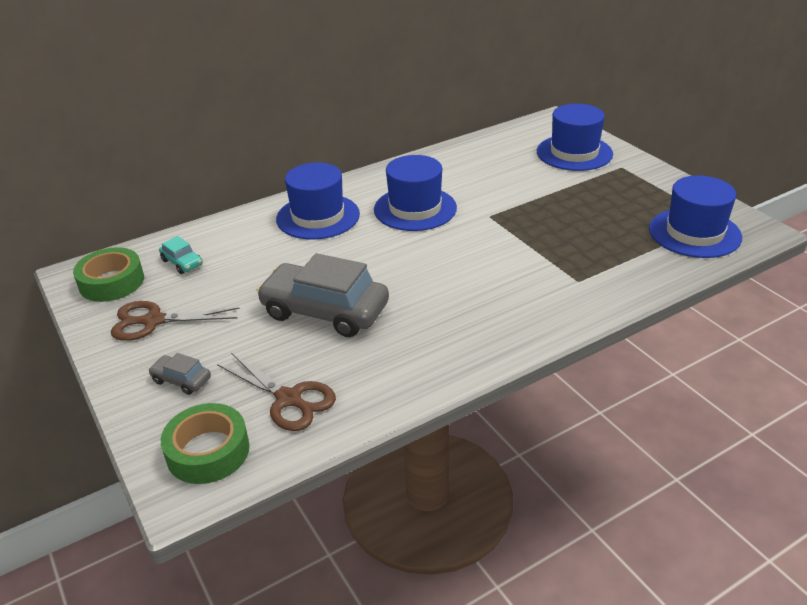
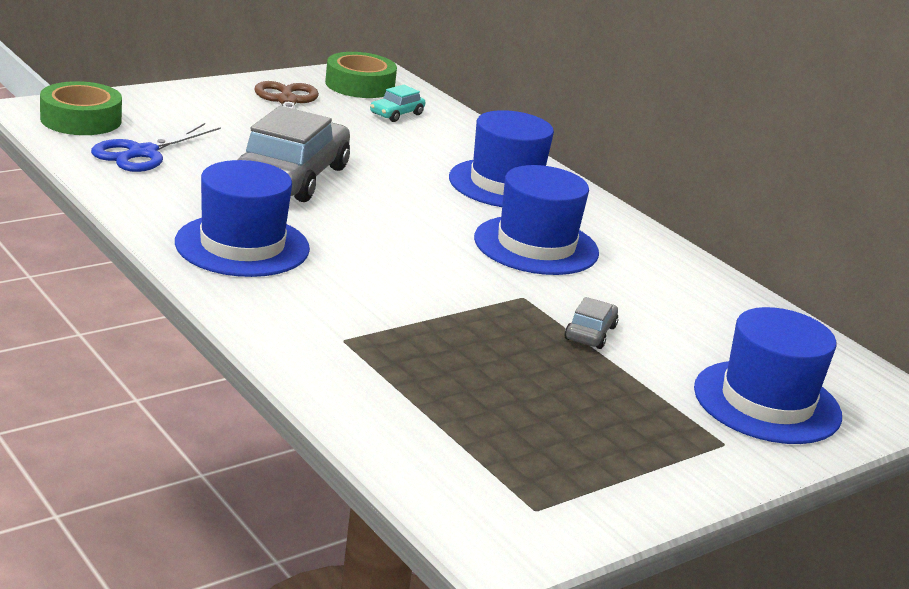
camera: 80 degrees right, 10 degrees down
grey car [148,353,211,395] -> grey car moved to [564,297,619,349]
brown scissors [217,353,336,431] -> blue scissors [91,123,221,172]
blue hat [649,175,742,258] -> blue hat moved to [175,160,310,277]

